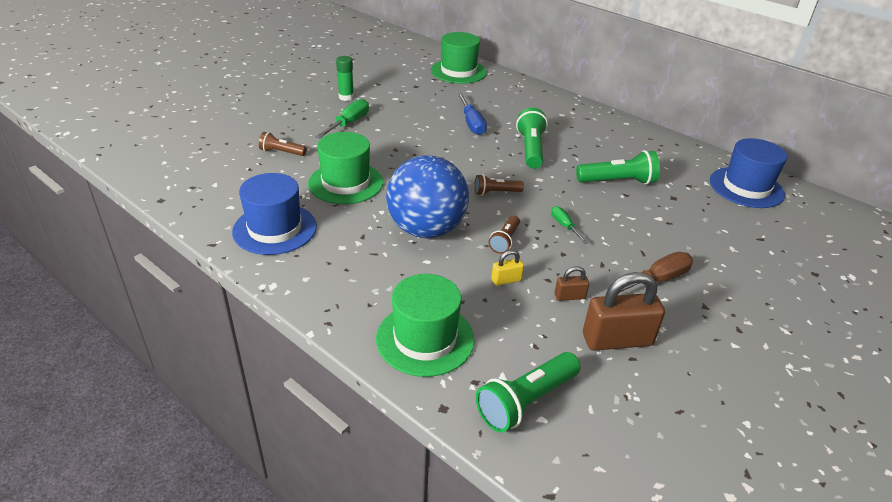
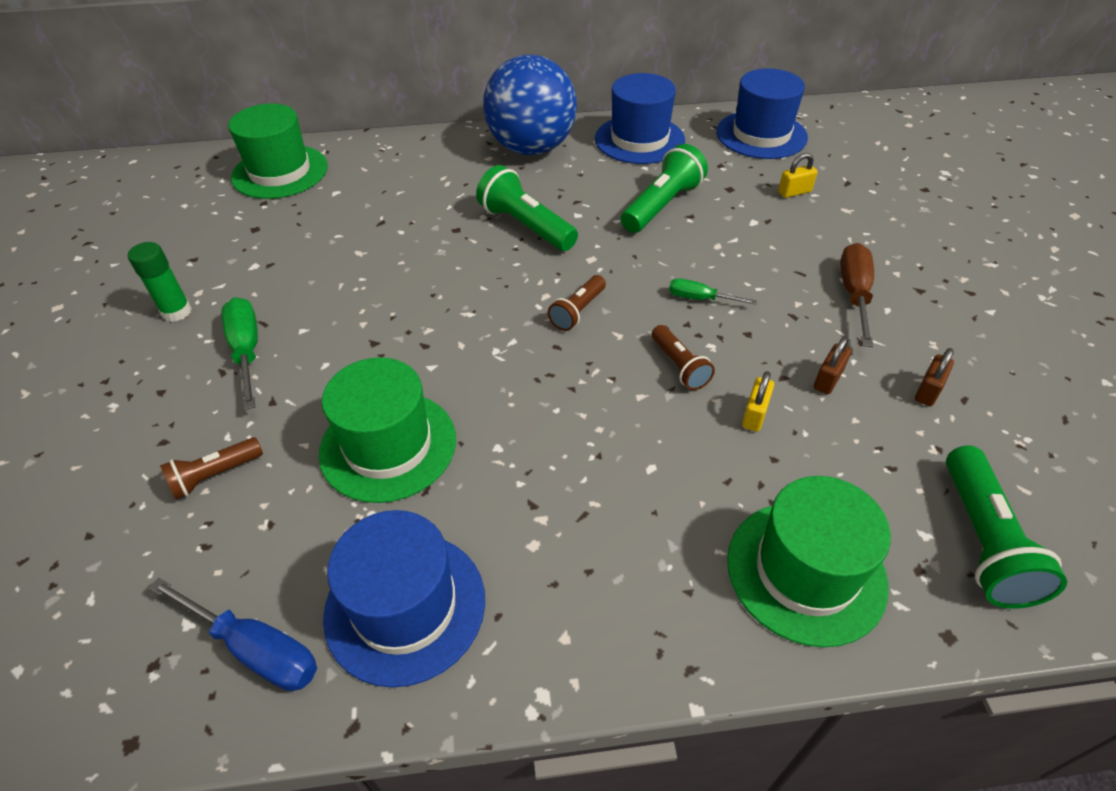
camera: 45 degrees left, 10 degrees up
blue ball [386,155,469,238] -> blue ball moved to [483,54,577,155]
blue screwdriver [457,93,487,135] -> blue screwdriver moved to [149,578,317,691]
brown padlock [583,272,665,351] -> brown padlock [915,348,954,406], size x0.48
none -> blue hat [595,73,685,164]
none -> yellow padlock [778,153,817,198]

